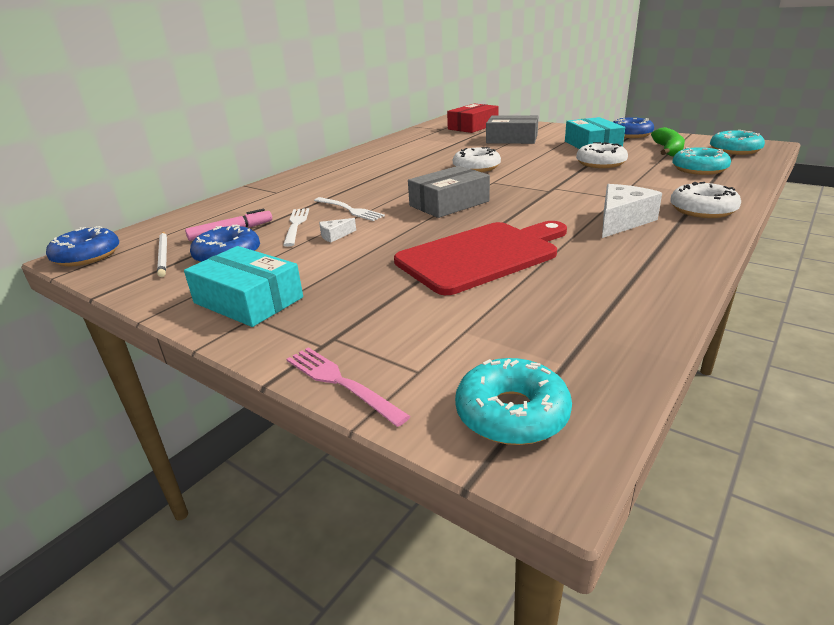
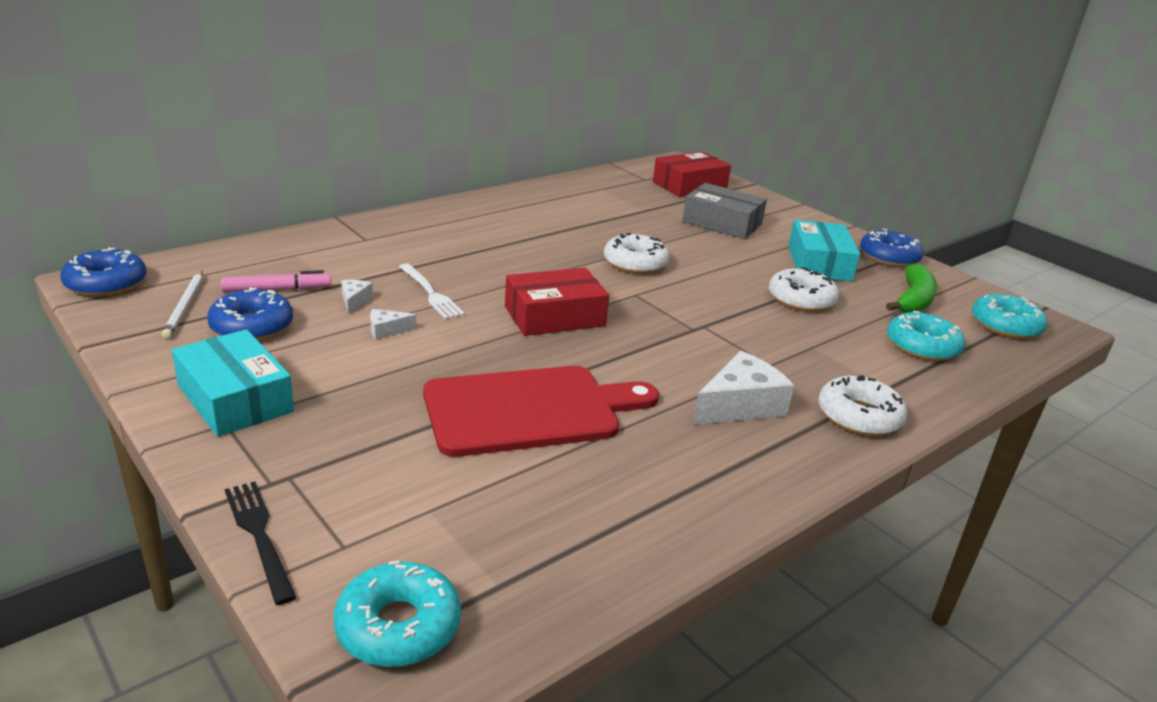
camera: 10 degrees right, 0 degrees up
white fork [283,208,309,247] -> white cheese [341,280,373,314]
pink fork [286,347,410,427] -> black fork [224,481,297,605]
grey box [408,166,490,218] -> red box [505,268,609,336]

